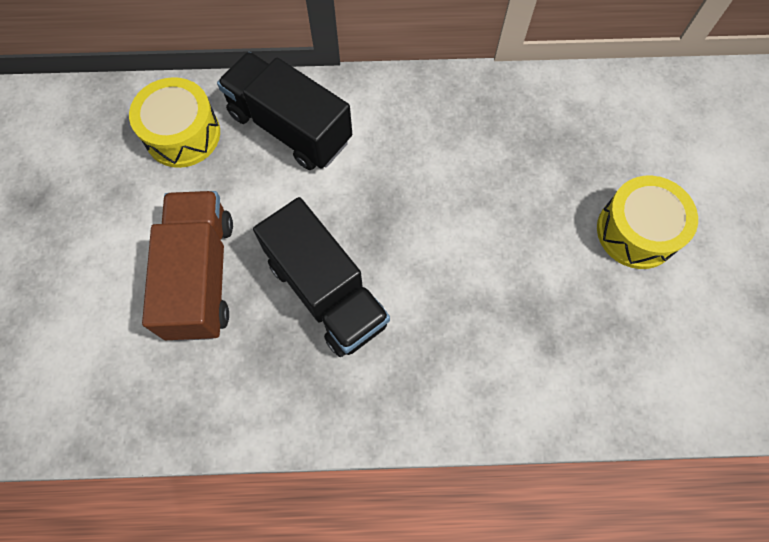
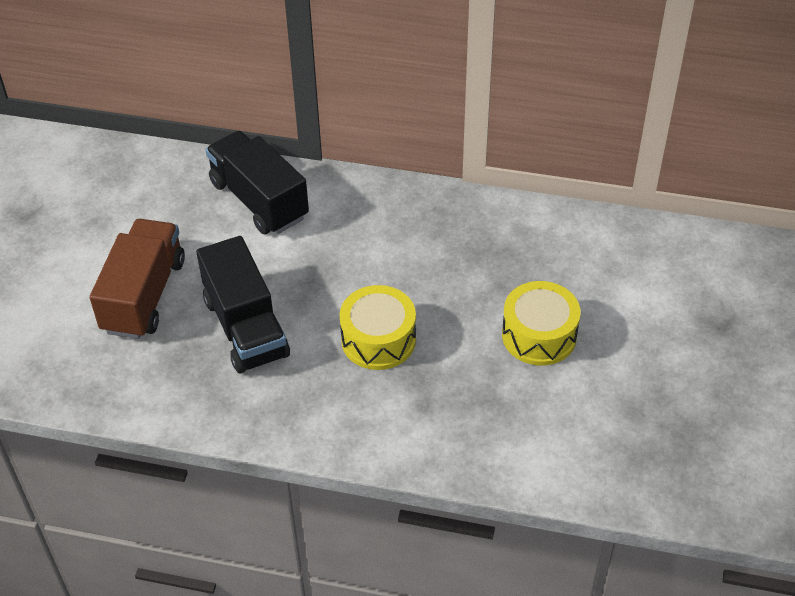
camera: 15 degrees right, 20 degrees down
yellow drum [129,77,220,168] -> yellow drum moved to [340,285,416,370]

